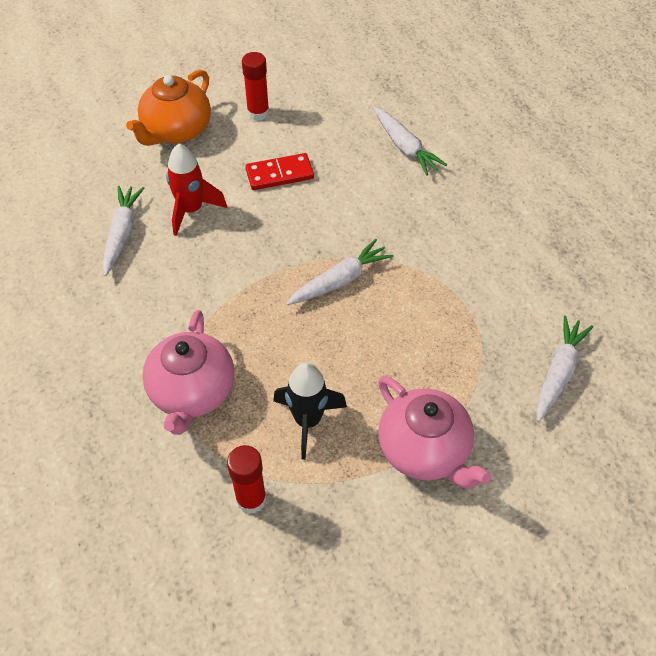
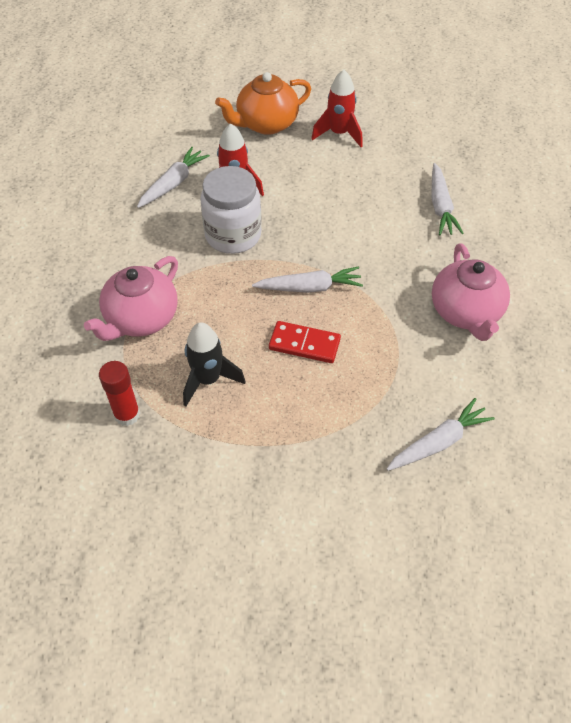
camera: 30 degrees right, 0 degrees up
red glue stick [242,52,269,121] -> red rocket [311,70,363,147]
red domino [245,153,314,190] -> red domino moved to [269,321,341,363]
pink teapot [378,376,491,489] -> pink teapot moved to [432,244,510,341]
none -> white jar [200,166,262,254]

